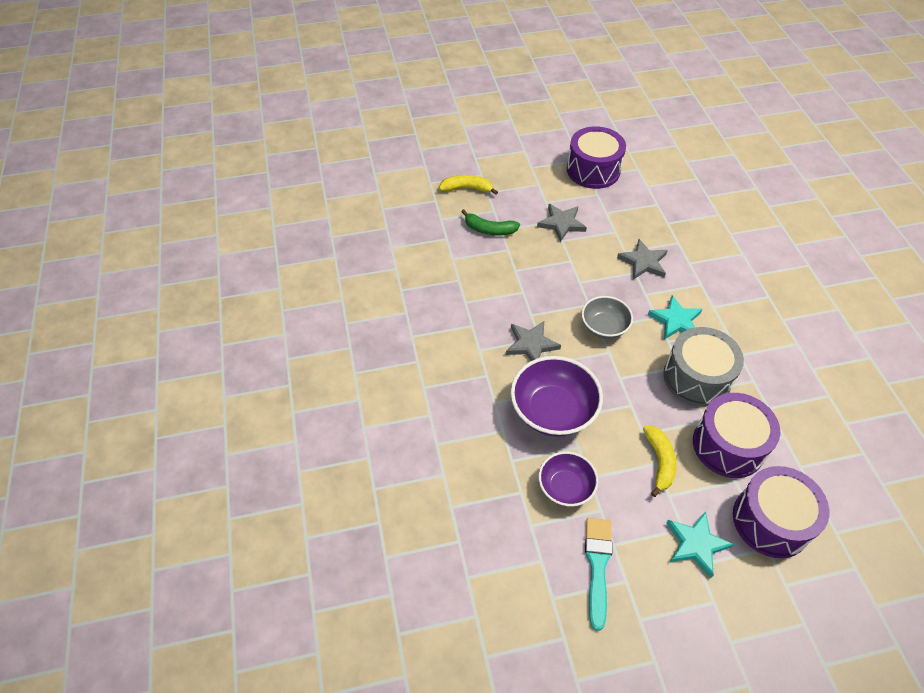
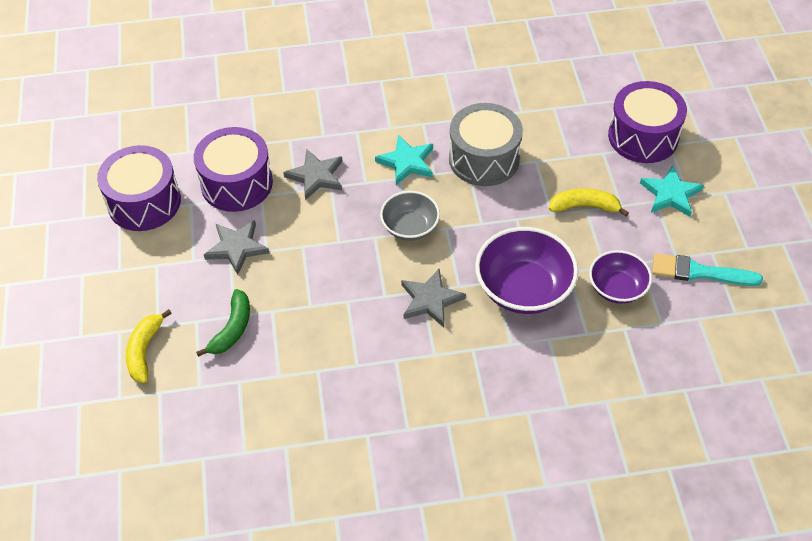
camera: 85 degrees left, 0 degrees up
purple drum [693,393,780,478] -> purple drum moved to [194,127,273,212]

